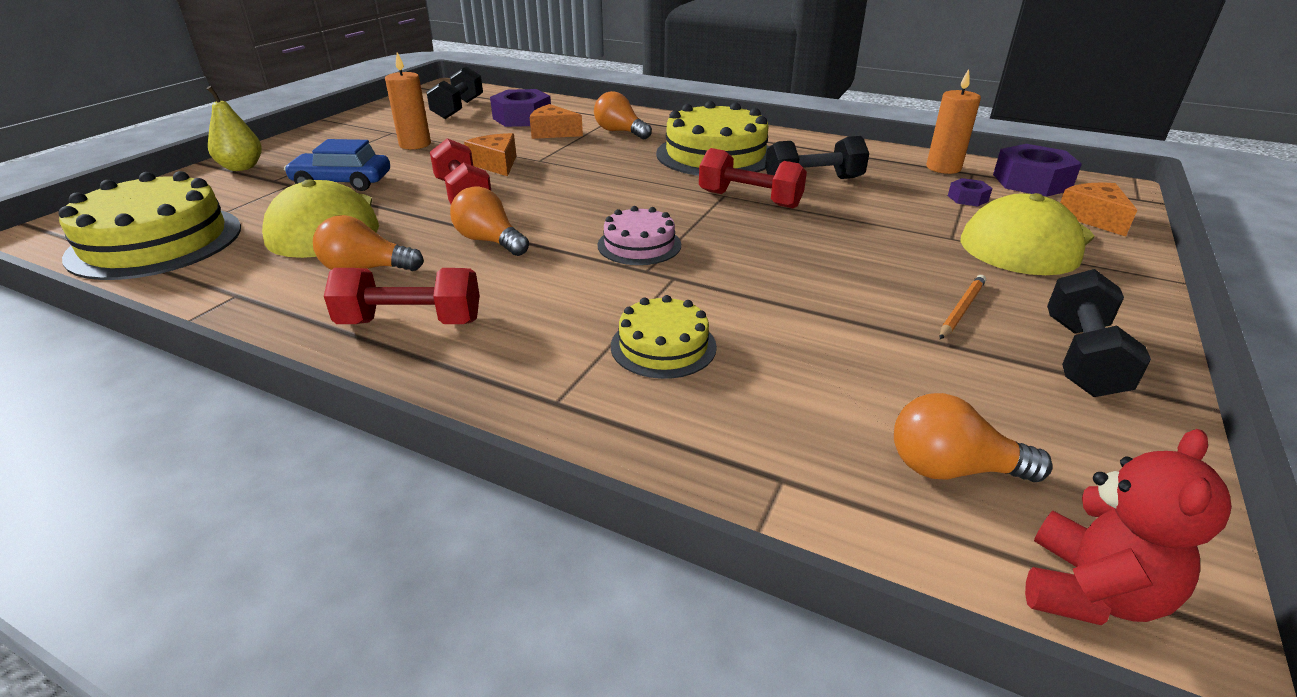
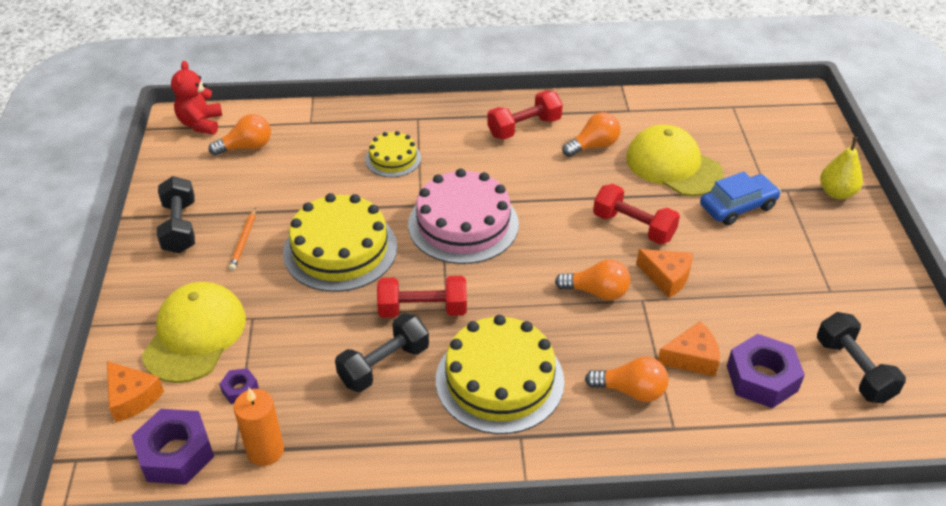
camera: 150 degrees right, 10 degrees up
yellow cake [58,171,241,280] -> yellow cake moved to [283,193,397,292]
orange candle [385,52,431,149] -> none
orange light bulb [450,186,529,256] -> orange light bulb moved to [555,260,630,300]
pink cake [597,206,681,265] -> pink cake [408,168,519,264], size x1.84

